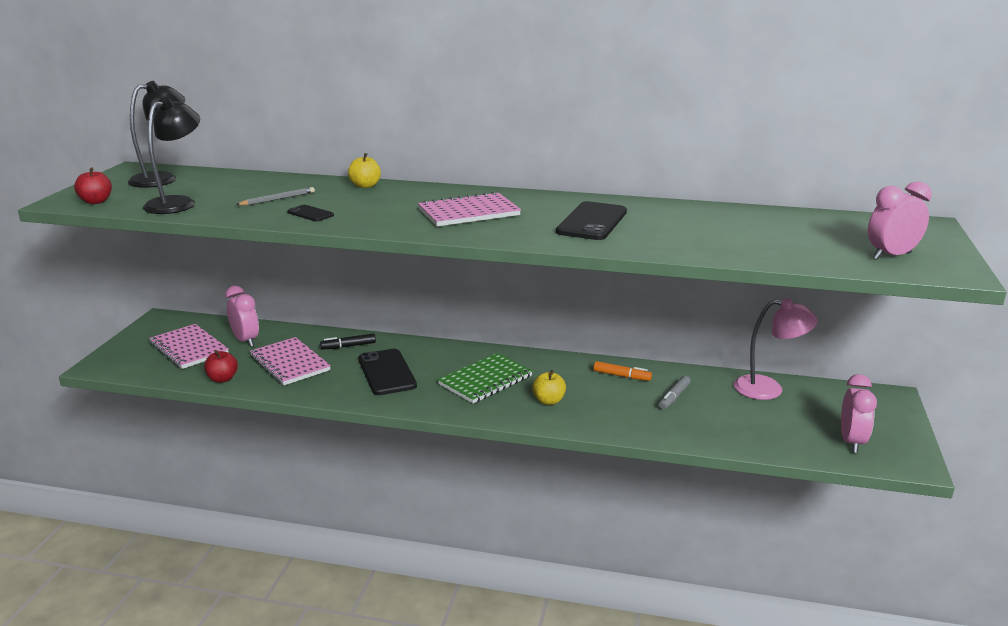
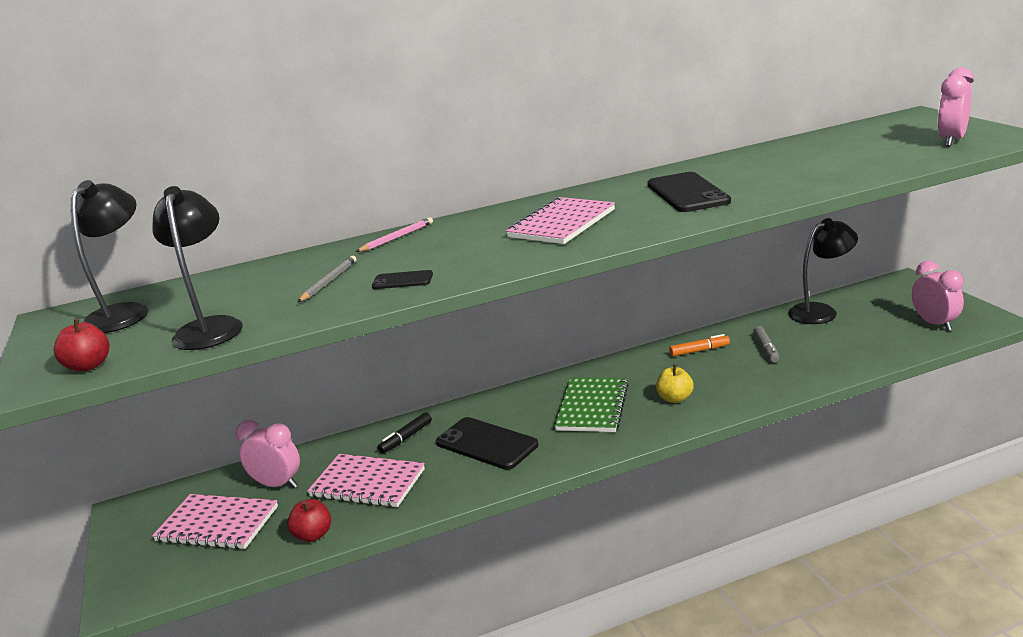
camera: 30 degrees left, 0 degrees up
yellow apple [348,153,381,188] -> pink pencil [356,217,433,252]
pink lamp [734,298,818,400] -> black lamp [788,218,858,324]

